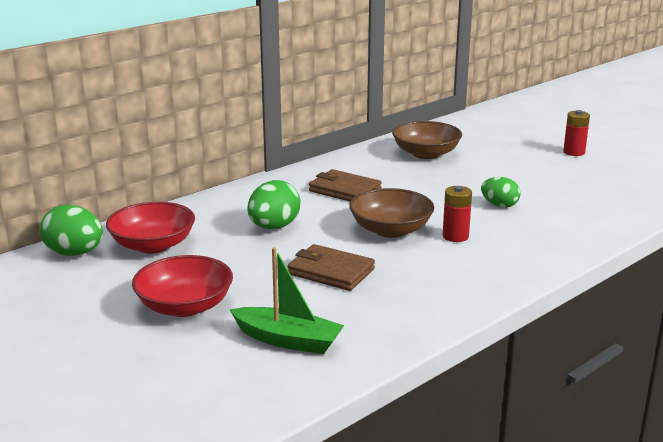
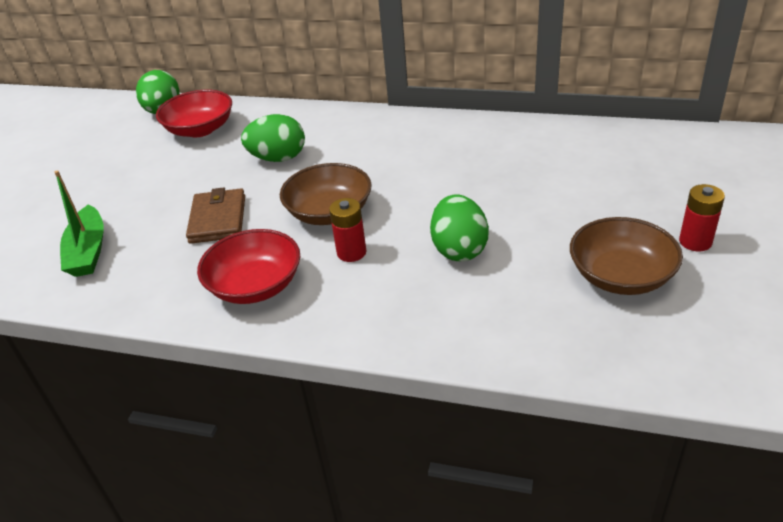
camera: 60 degrees right, 15 degrees up
red bowl [132,255,233,317] -> red bowl moved to [197,229,300,304]
brown wallet [309,169,382,201] -> none
brown bowl [392,121,462,159] -> brown bowl moved to [570,217,683,295]
green egg [481,177,521,208] -> green egg [430,194,489,261], size x1.52

